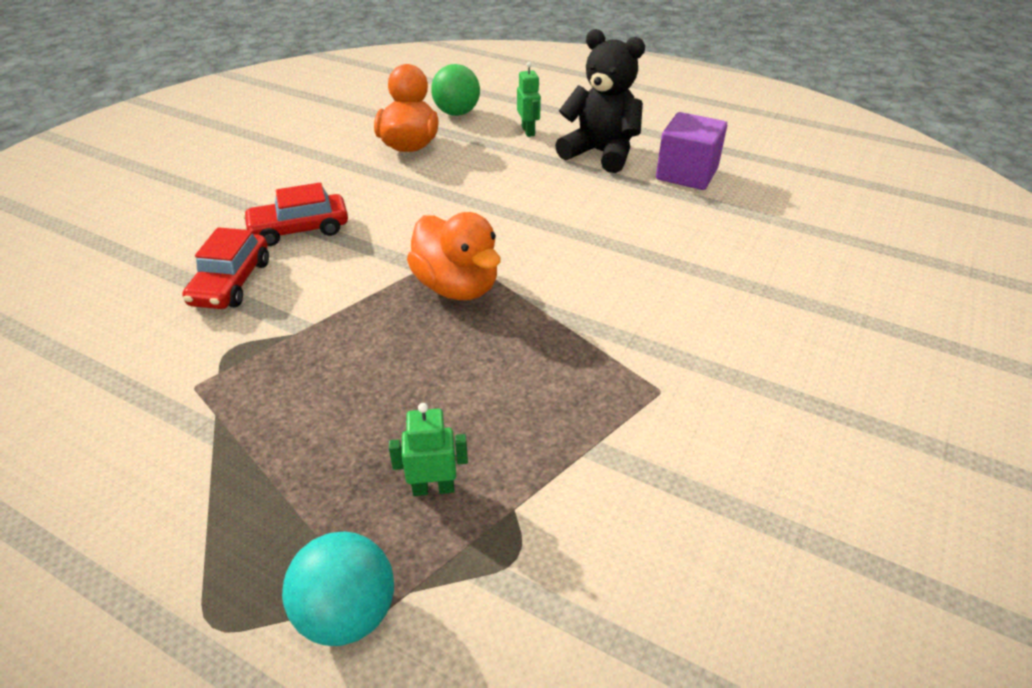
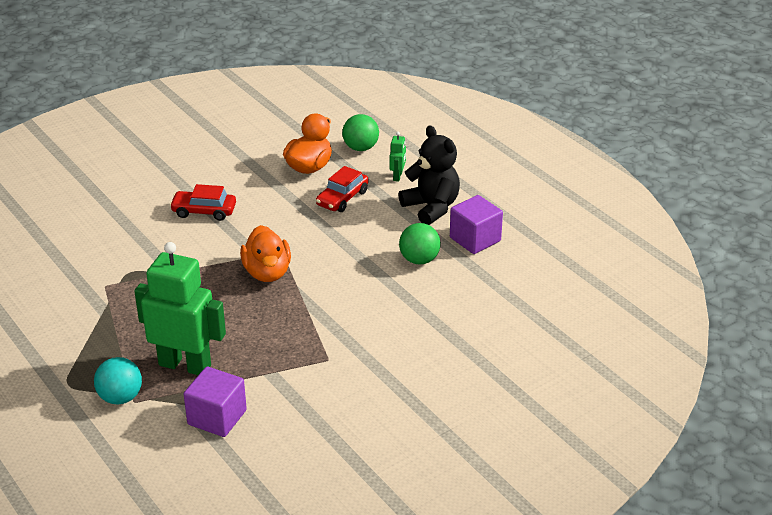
camera: 25 degrees right, 5 degrees down
red car [182,227,269,309] -> red car moved to [316,166,369,212]
green robot [389,403,468,496] -> green robot [134,242,226,375], size x2.43
none -> purple cube [184,366,247,437]
none -> green ball [399,223,441,265]

